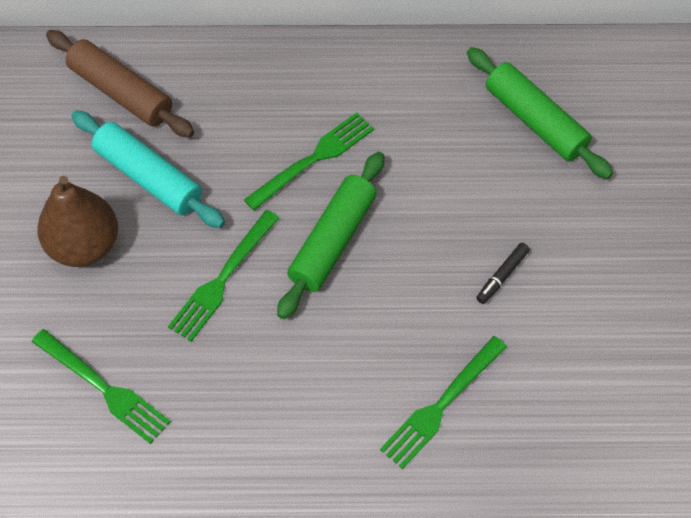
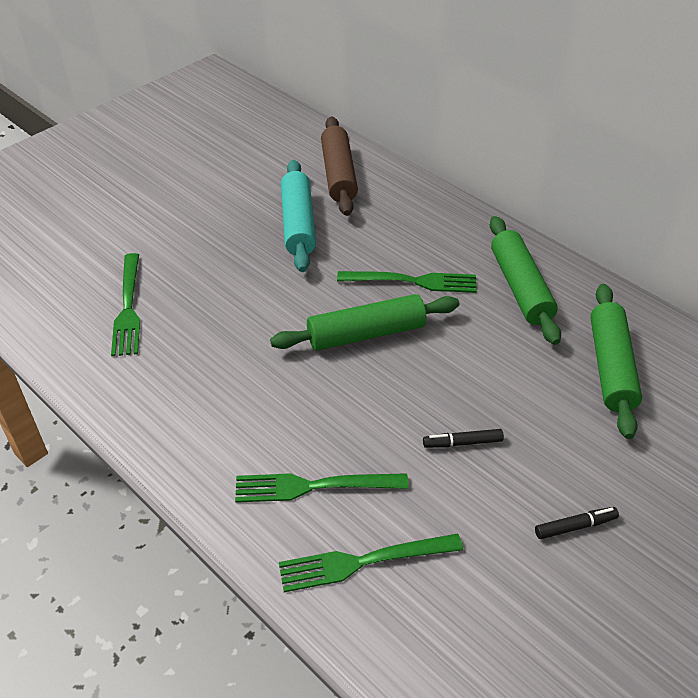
camera: 45 degrees right, 15 degrees down
brown pear [37,176,118,267] -> none
green fork [168,210,279,342] -> green fork moved to [279,533,463,592]
none -> green rolling pin [490,216,561,345]
none -> black marker [535,507,619,539]

